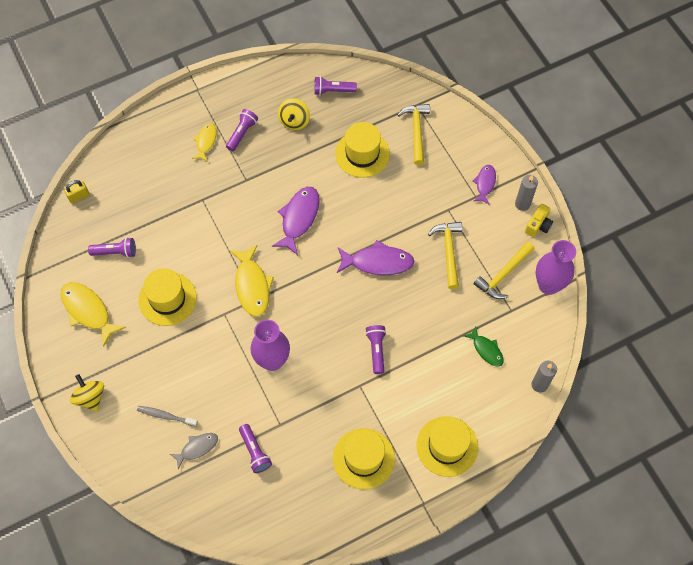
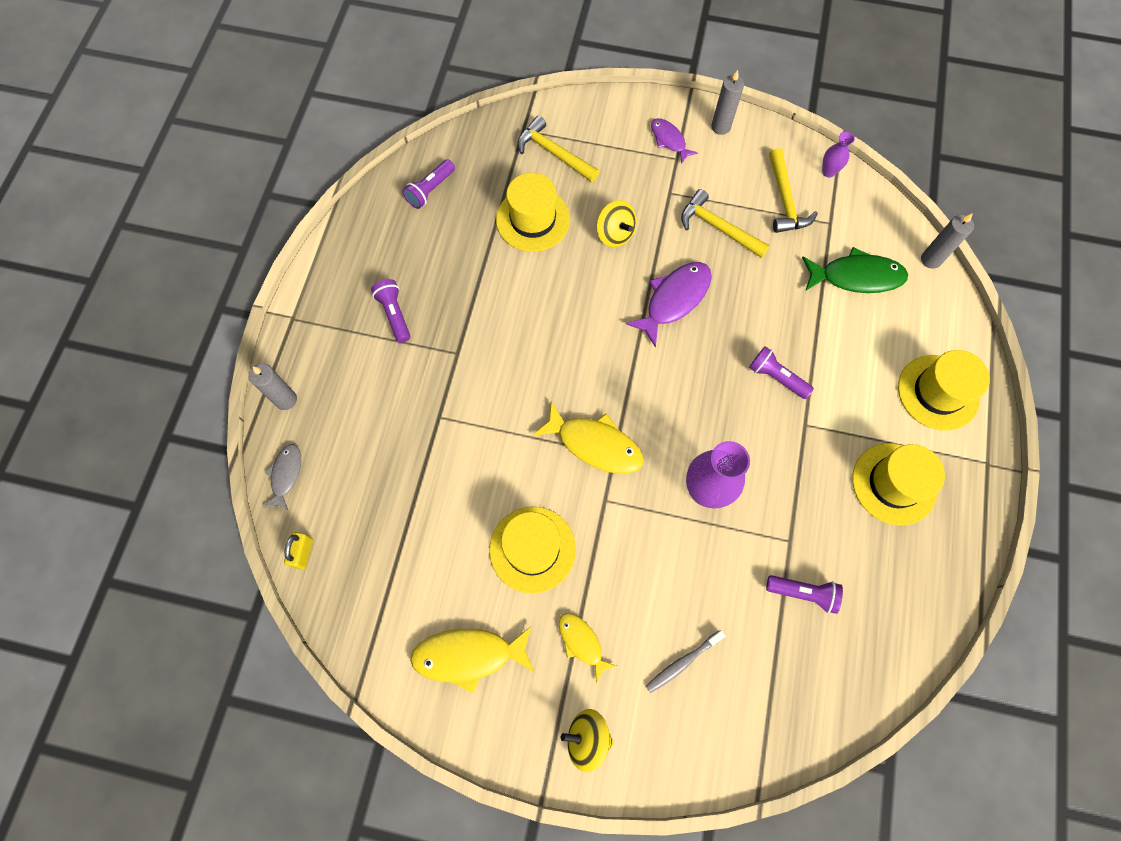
camera: 50 degrees left, 5 degrees up
purple flashlight [88,238,136,258] -> none
grey fish [170,433,218,469] -> grey fish moved to [264,444,301,510]
yellow fish [192,123,217,162] -> yellow fish moved to [559,613,616,683]
purple fish [272,187,319,255] -> none
yellow spinning top [278,98,310,130] -> yellow spinning top moved to [596,200,637,247]
green fish [464,327,504,367] -> green fish [802,247,908,293], size x1.67
yellow camera [525,204,553,237] -> none
purple vase [536,240,576,295] -> purple vase [822,132,855,178], size x0.51
none -> grey candle [249,364,297,410]

